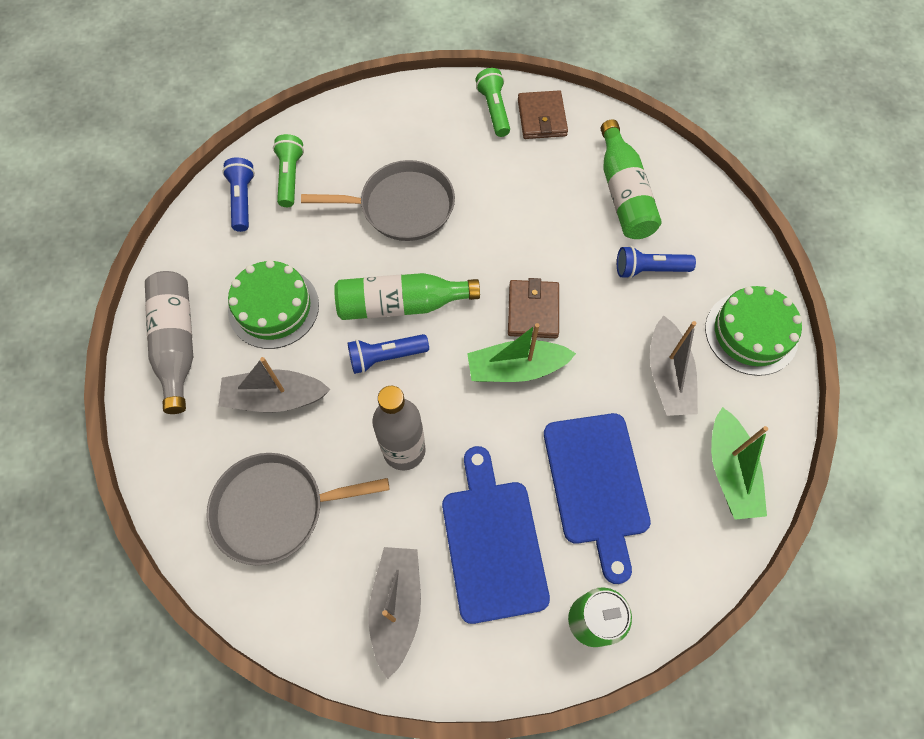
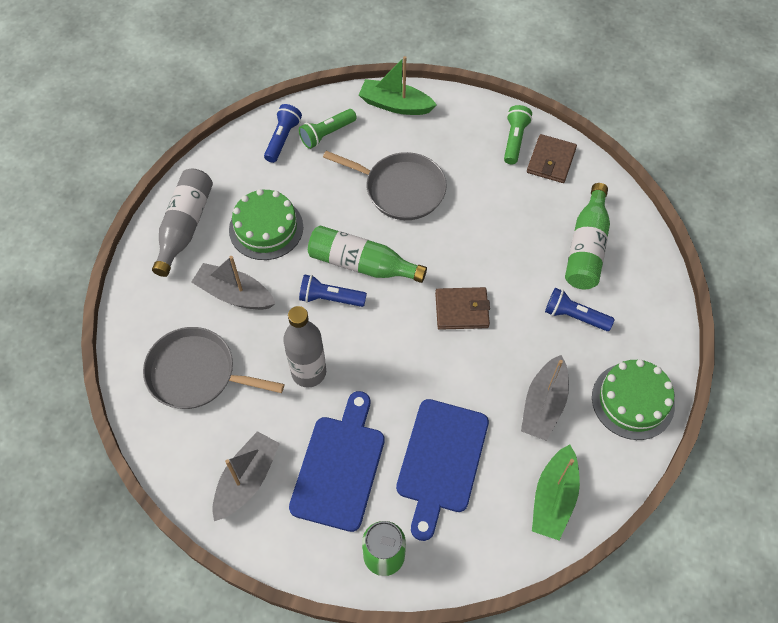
camera: 25 degrees right, 5 degrees down
green flashlight [273,134,304,207] -> green flashlight turned 150 degrees counterclockwise [299,109,357,149]
green boat [467,323,576,382] -> green boat moved to [359,56,437,115]
brown wallet [508,278,559,338] -> brown wallet turned 60 degrees clockwise [435,287,490,330]

